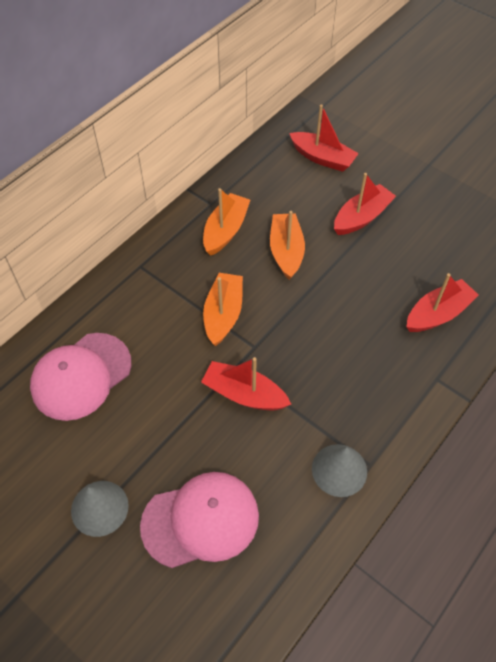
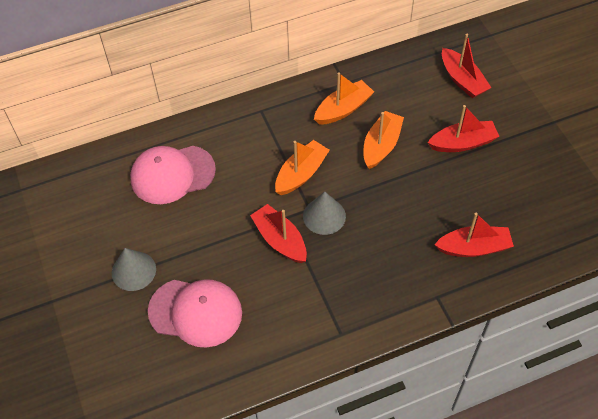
camera: 30 degrees right, 0 degrees up
grey cone [312,444,367,497] -> grey cone moved to [303,192,346,235]

